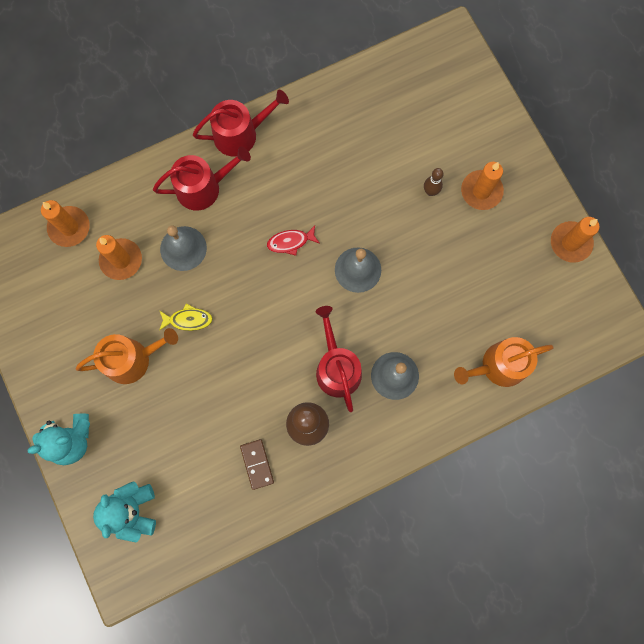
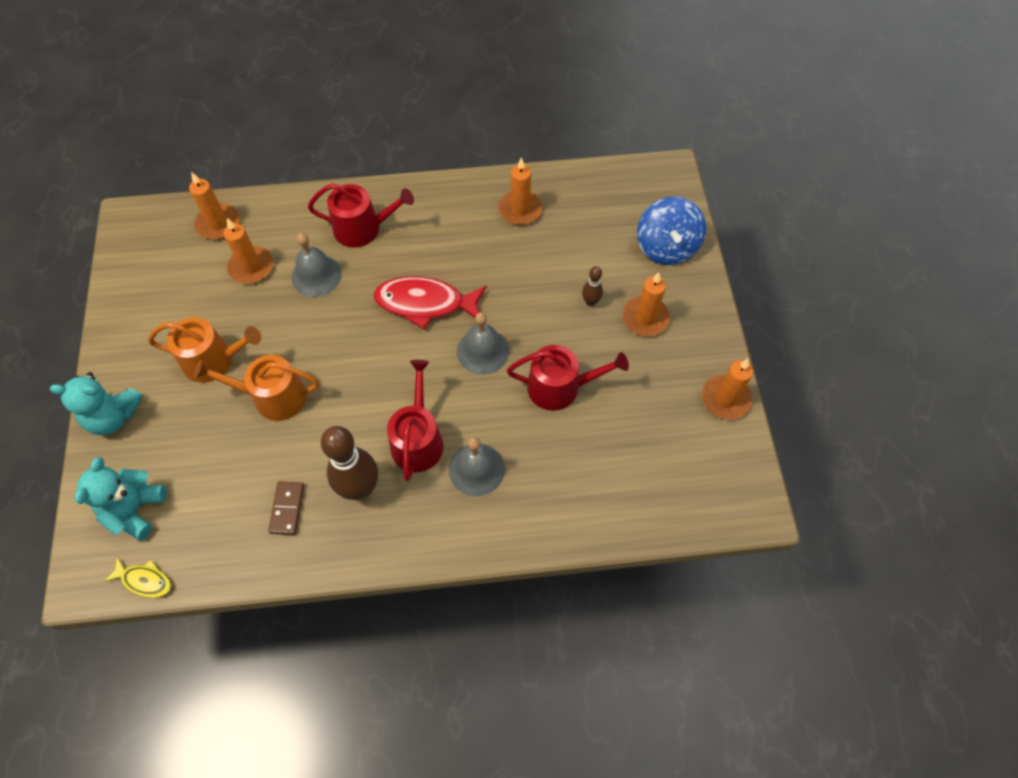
camera: 20 degrees right, 15 degrees down
yellow fish [159,304,213,331] -> yellow fish moved to [104,557,171,598]
red watering can [193,90,289,157] -> red watering can moved to [507,345,629,411]
red fish [267,226,320,256] -> red fish [373,276,487,329], size x1.94
orange watering can [454,337,554,387] -> orange watering can moved to [193,355,319,421]
none -> orange candle [498,158,542,225]
none -> blue spinning top [637,196,706,265]

